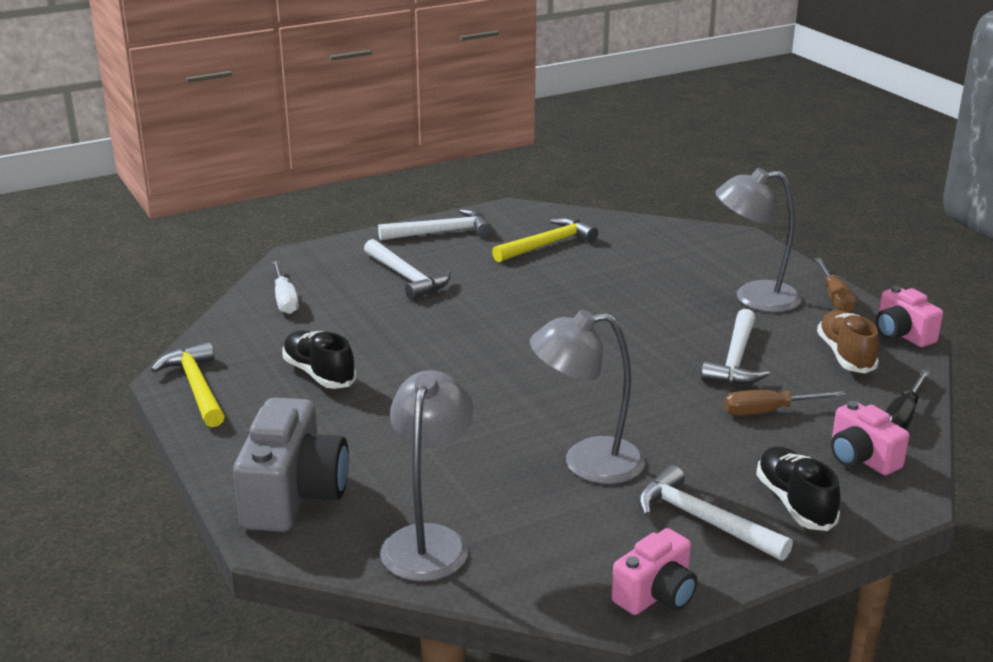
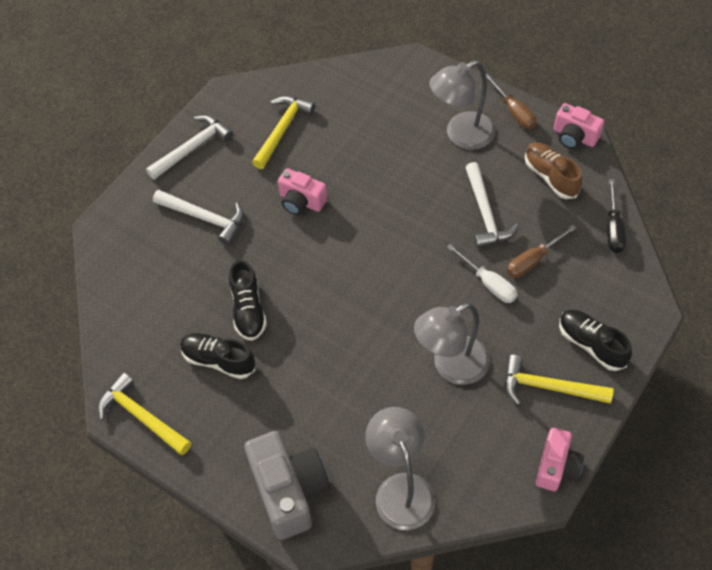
camera: 25 degrees left, 30 degrees up
white screwdriver [272,260,299,314] -> white screwdriver moved to [447,244,518,303]
white hammer [638,465,793,561] -> yellow hammer [505,355,614,405]
pink camera [831,401,909,475] -> pink camera moved to [278,169,327,215]
none -> black shoe [229,260,267,341]

